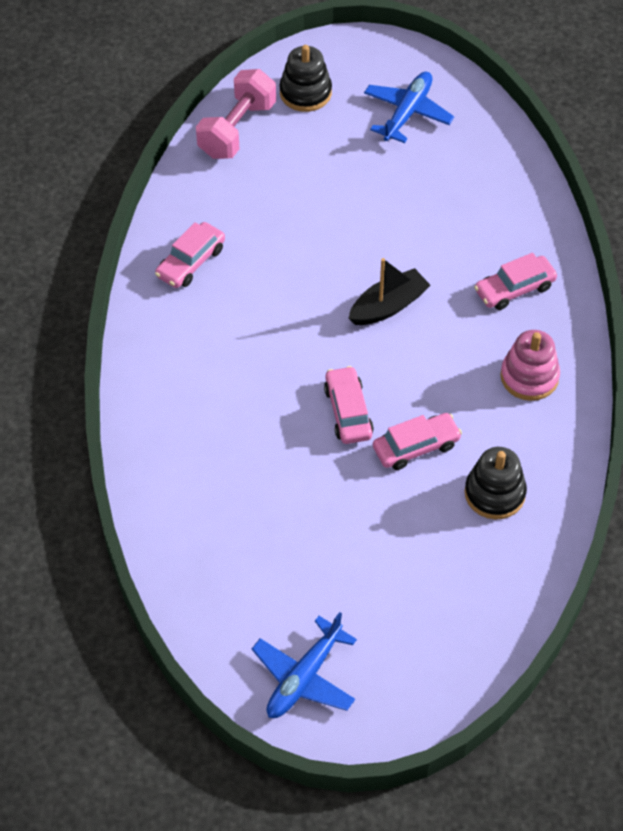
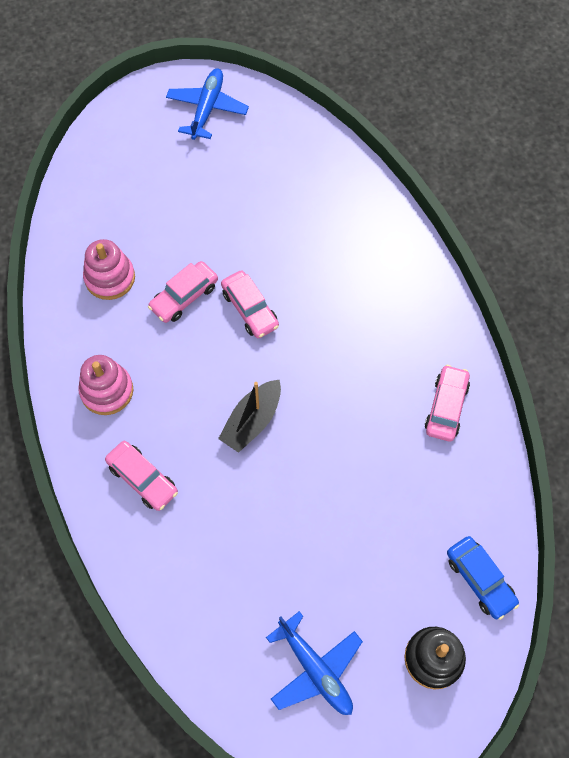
camera: 160 degrees right, 10 degrees up
pink dumbbell [196,69,276,159] -> blue car [447,536,519,620]
blue plane [364,72,454,143] -> blue plane turned 45 degrees counterclockwise [266,611,363,715]
black stacking toy [465,447,527,520] -> pink stacking toy [83,239,135,300]
pink car [474,253,557,310] -> pink car turned 90 degrees clockwise [105,441,178,511]

